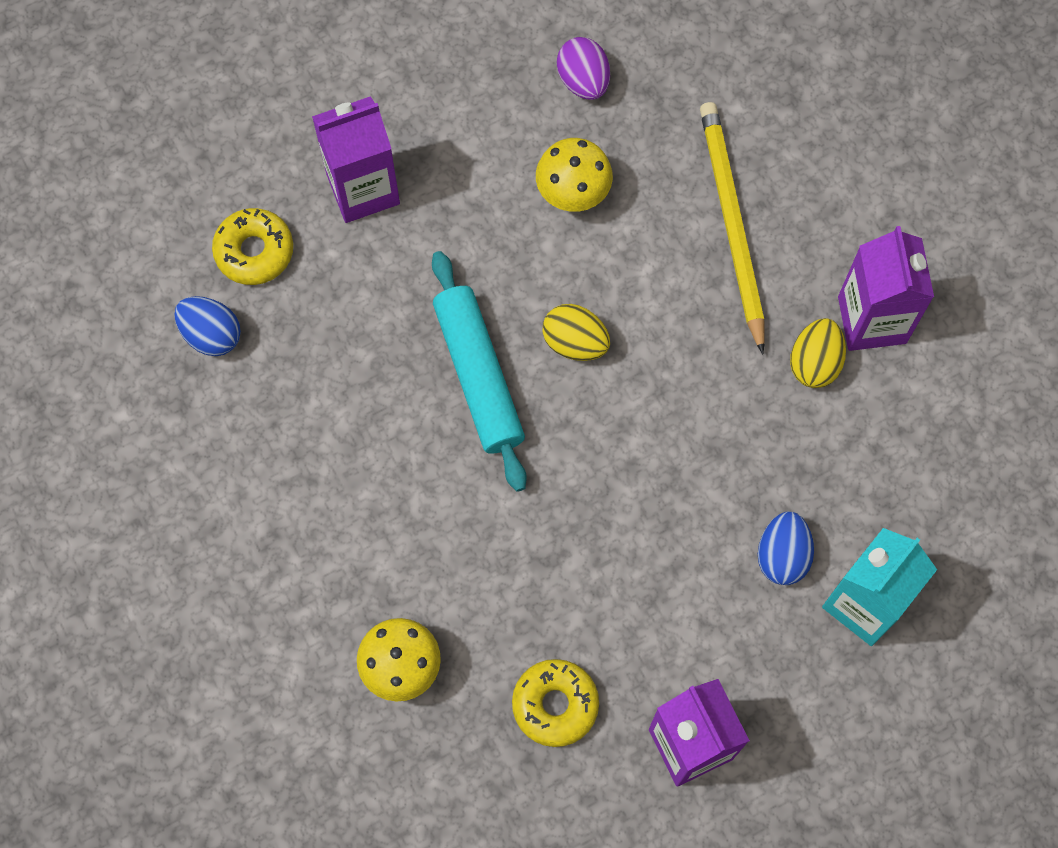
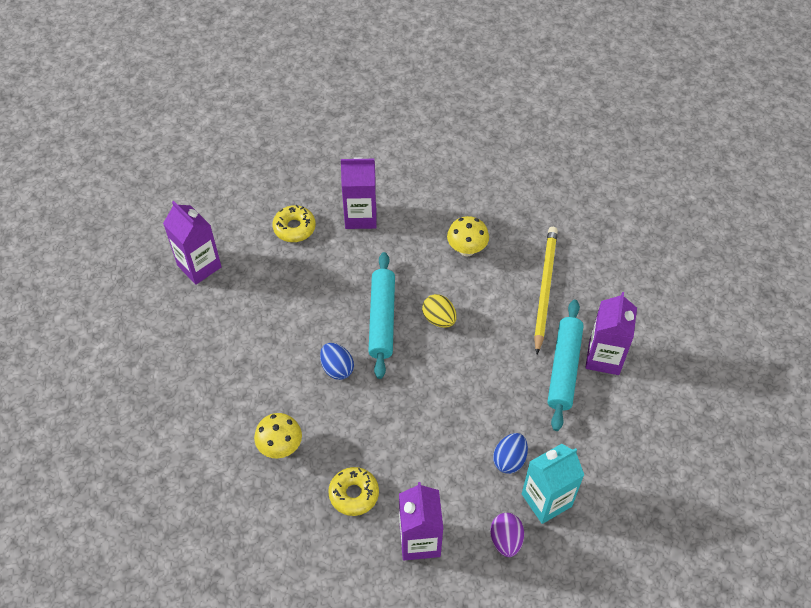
camera: 20 degrees right, 15 degrees down
blue egg [174,296,241,356] -> blue egg moved to [320,343,354,380]
purple egg [557,37,610,100] -> purple egg moved to [490,513,524,557]
yellow egg [790,318,846,388] -> turquoise rolling pin [547,300,584,431]
none -> purple carton [163,201,222,285]

